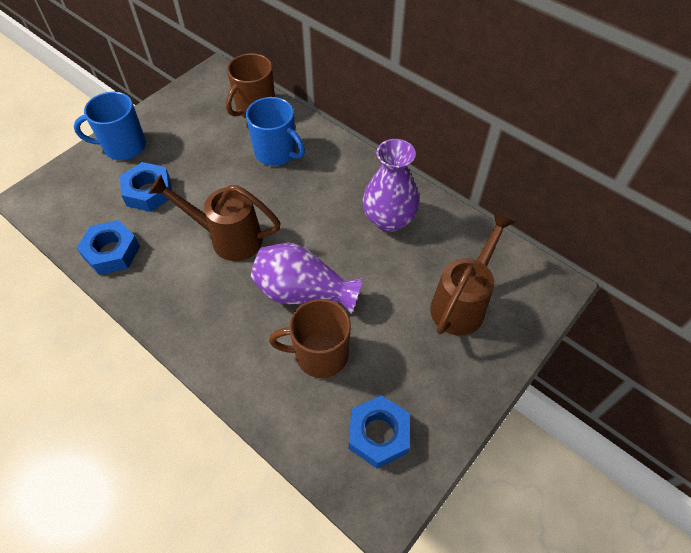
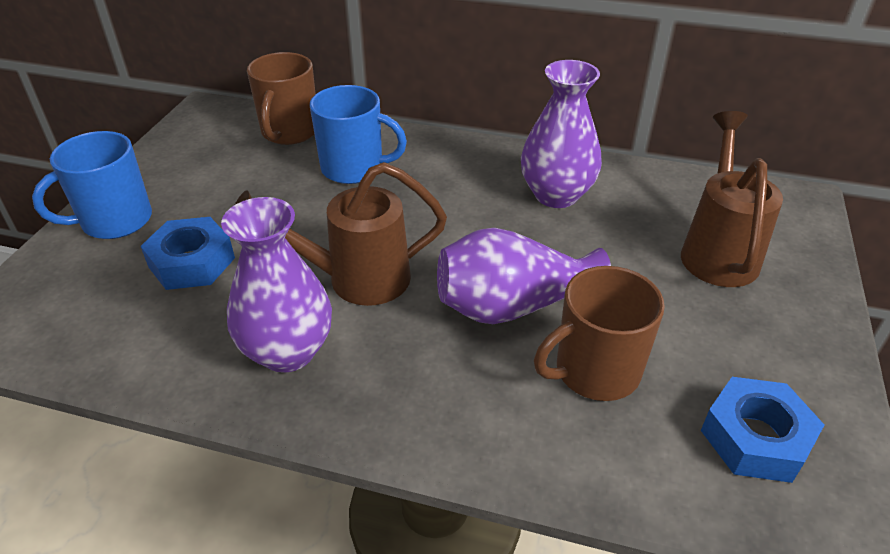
camera: 25 degrees left, 15 degrees down
blue nut [76,220,140,275] -> none
none -> purple vase [221,197,332,373]

